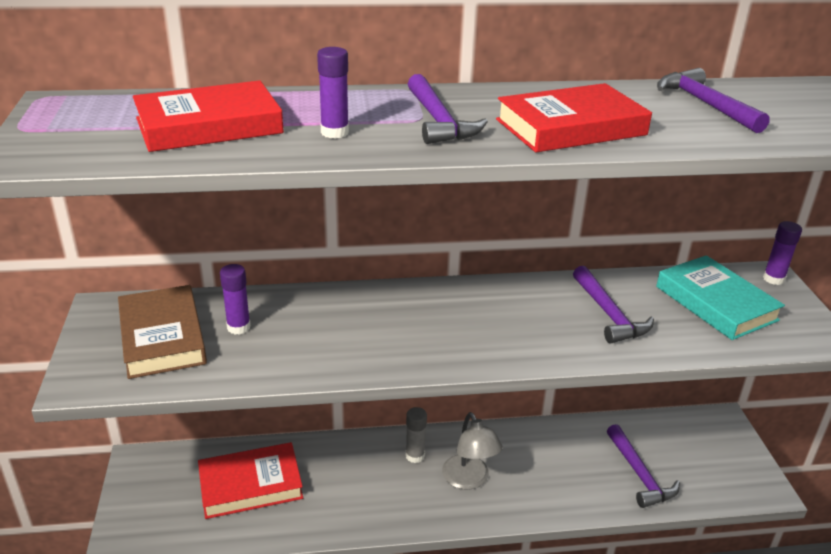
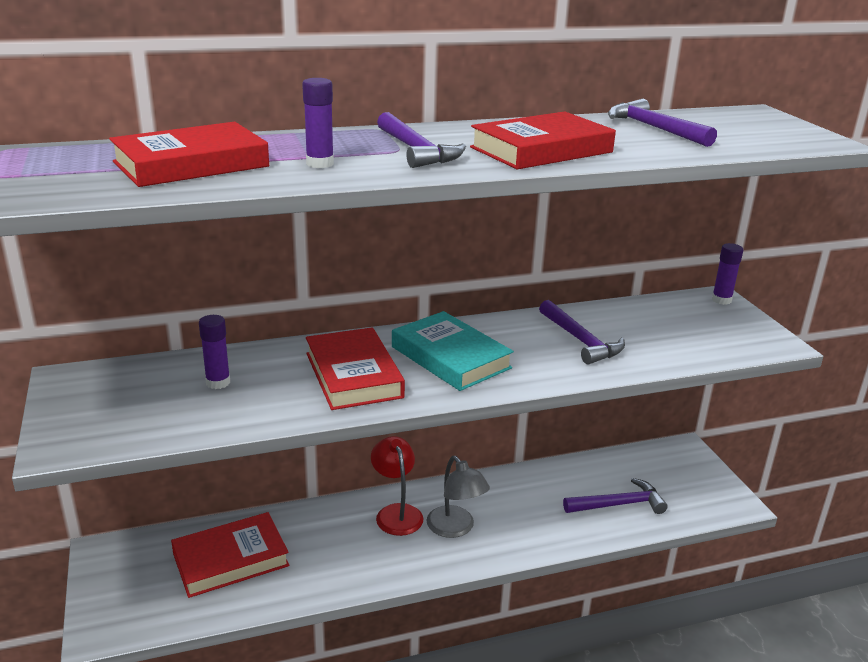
camera: 10 degrees left, 5 degrees down
brown book [118,285,207,379] -> none
grey glue stick [406,407,427,463] -> red lamp [371,436,423,536]
purple hammer [607,424,680,508] -> purple hammer turned 75 degrees counterclockwise [563,478,668,514]
turquoise book [656,255,785,340] -> turquoise book moved to [392,311,514,391]
none -> red book [306,327,405,410]

